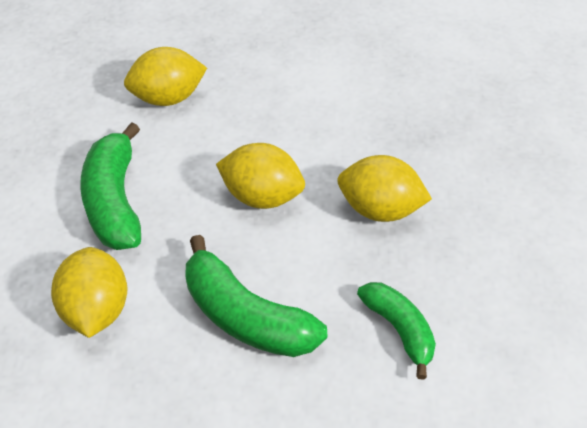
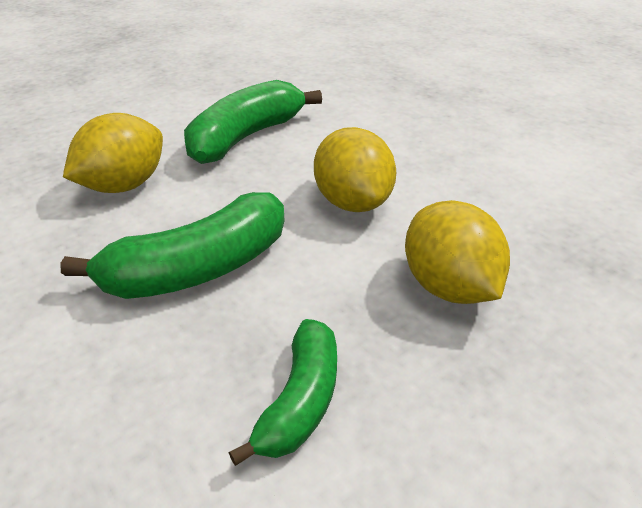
camera: 50 degrees right, 10 degrees down
yellow lemon [124,47,207,106] -> none
green banana [186,235,327,357] -> green banana turned 120 degrees counterclockwise [60,192,285,299]

